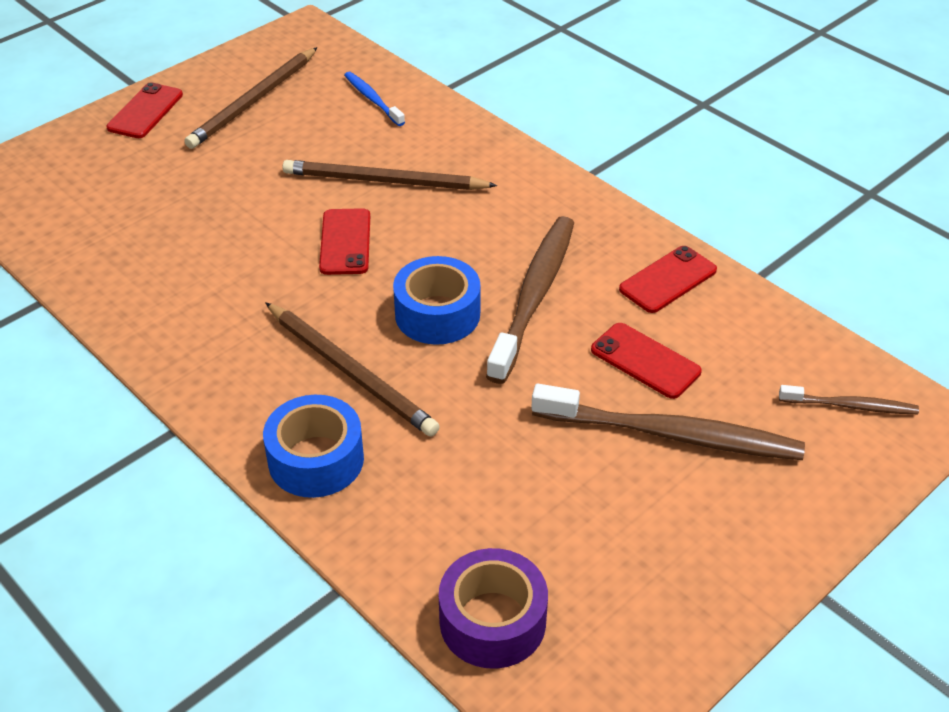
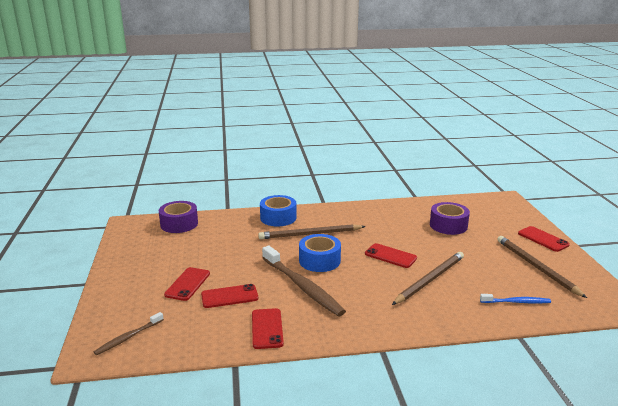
camera: 125 degrees right, 20 degrees down
brown toothbrush [531,384,805,460] -> red phone [164,267,210,301]
none -> purple tape [430,202,470,235]

